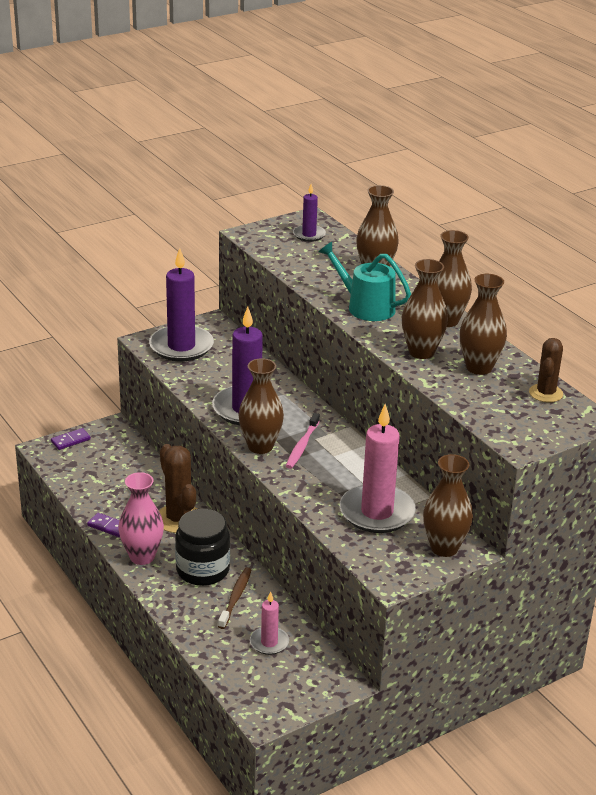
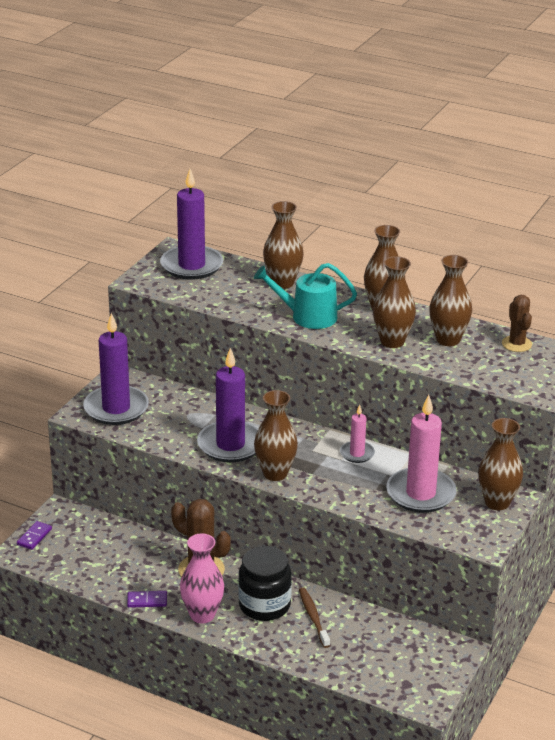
camera: 30 degrees left, 0 degrees up
pink candle [250,591,289,655] -> pink candle moved to [340,405,375,463]
pink toothbrush [286,413,320,469] -> none
purple candle [293,184,326,242] -> purple candle [160,169,223,280], size x1.94

